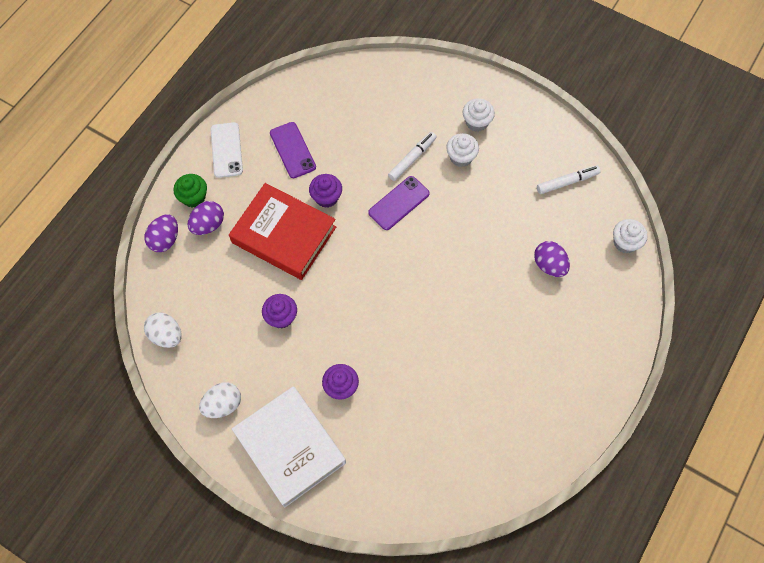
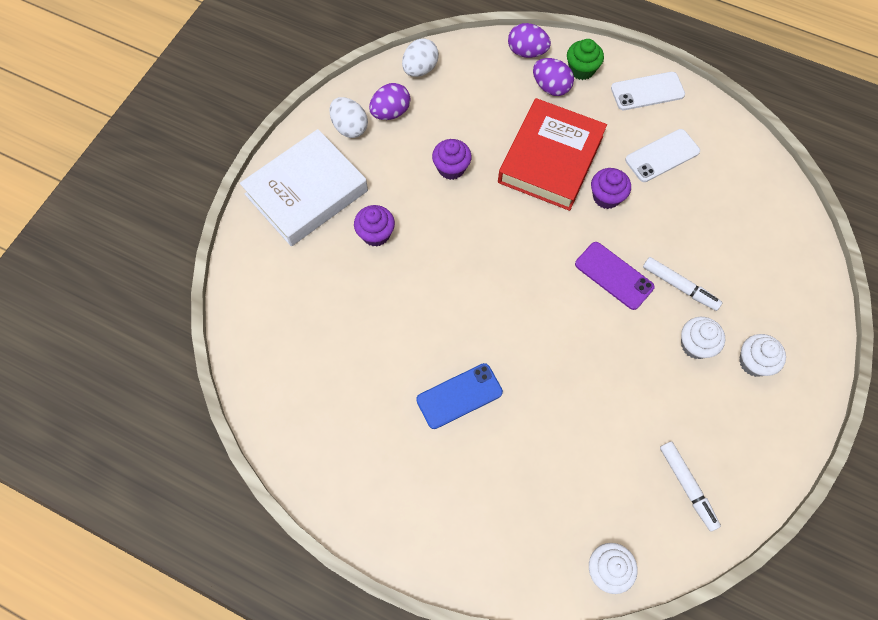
camera: 85 degrees right, 0 degrees up
purple phone [270,122,316,178] -> white phone [625,129,700,182]
purple egg [534,241,570,277] -> purple egg moved to [369,83,411,120]
none -> blue phone [416,363,503,429]

